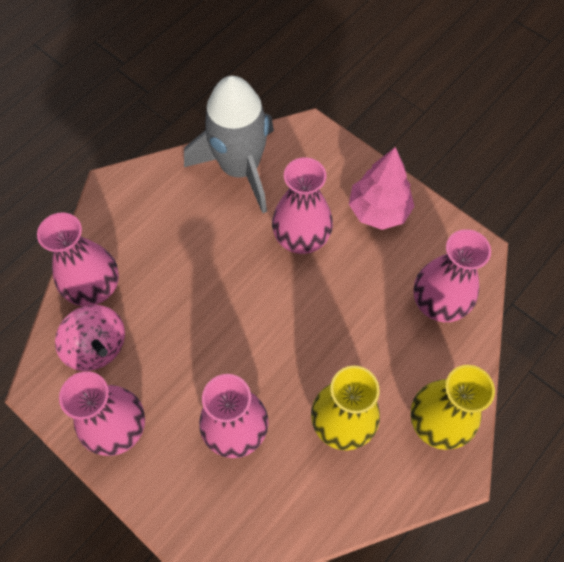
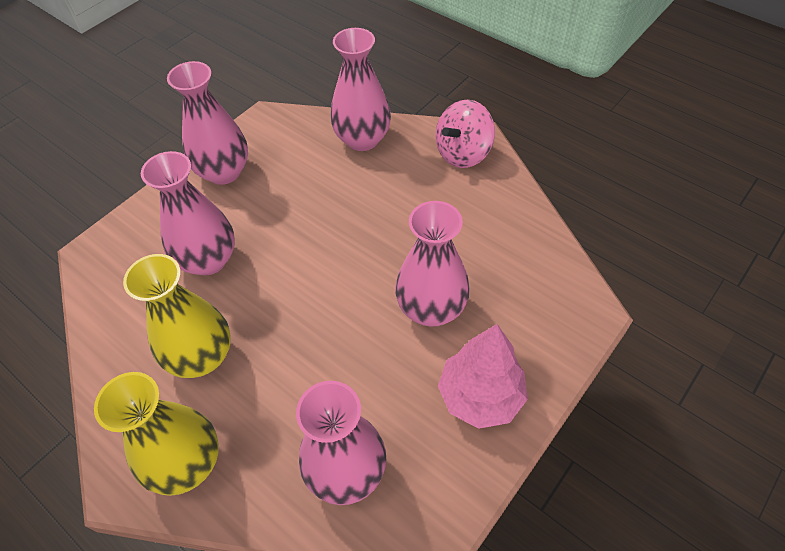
camera: 90 degrees right, 10 degrees down
pink spinning top [55,305,125,371] -> pink spinning top moved to [435,100,495,168]
grey rocket [184,76,274,213] -> none

